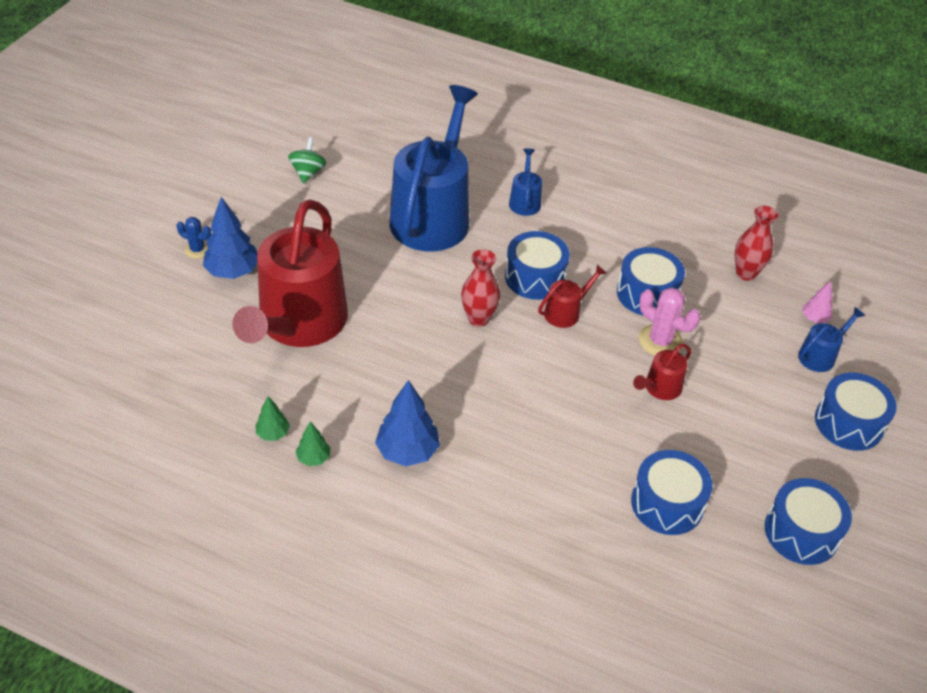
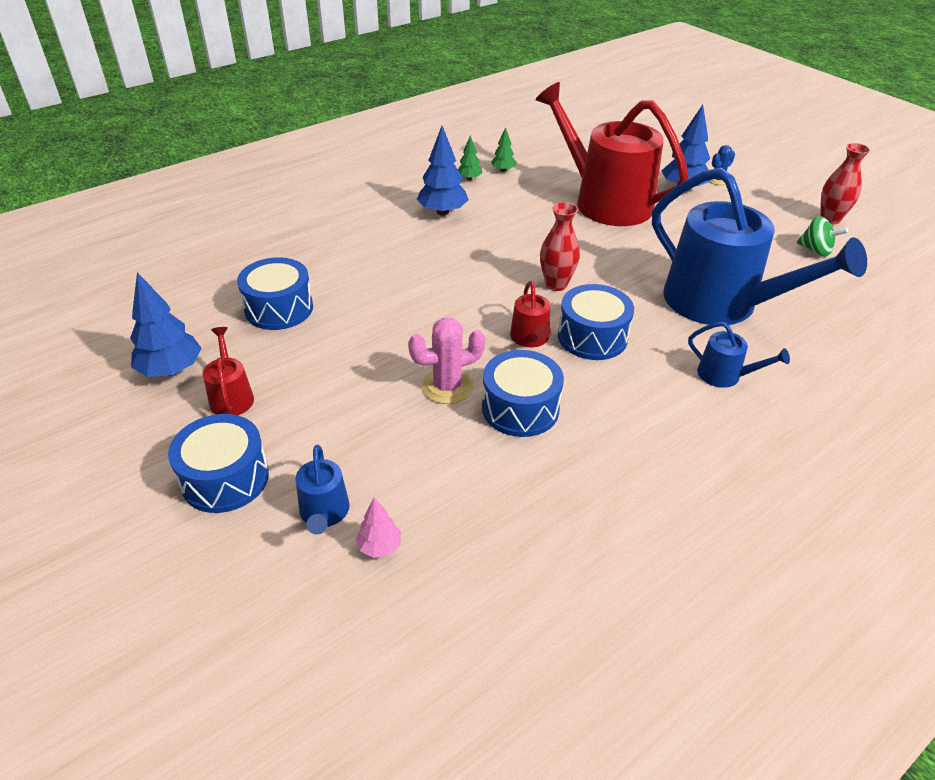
camera: 120 degrees right, 5 degrees down
red watering can [633,344,691,400] -> red watering can moved to [203,327,254,415]
red vase [735,206,778,281] -> red vase moved to [820,143,870,224]
blue drum [765,478,852,565] -> blue tree [130,272,202,377]

